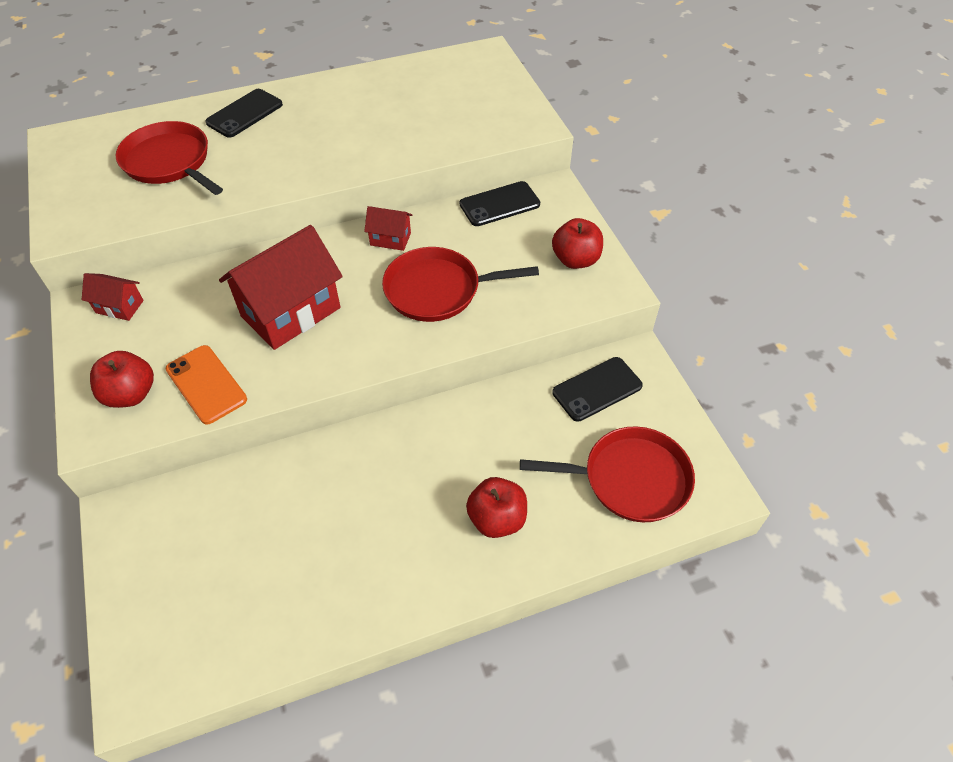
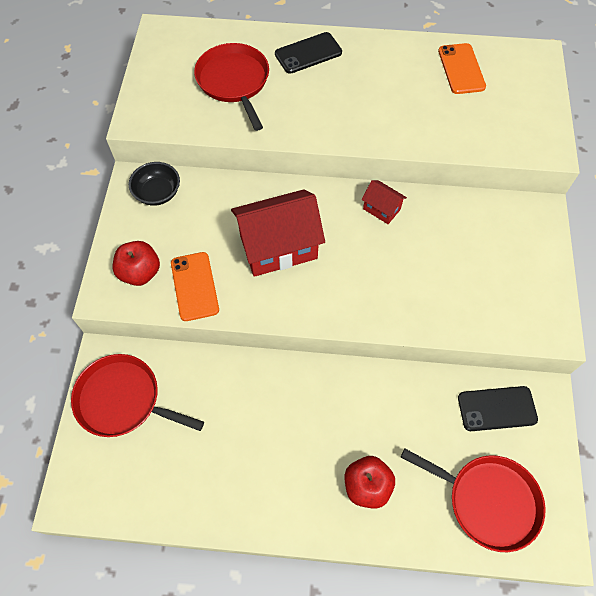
camera: 25 degrees right, 10 degrees up
red house [82,273,144,321] -> black bowl [129,162,180,206]
red pan [382,247,539,322] -> red pan moved to [71,354,204,437]
black phone [460,181,540,226] -> none
red apple [552,218,603,269] -> none
none -> orange phone [438,43,486,94]

